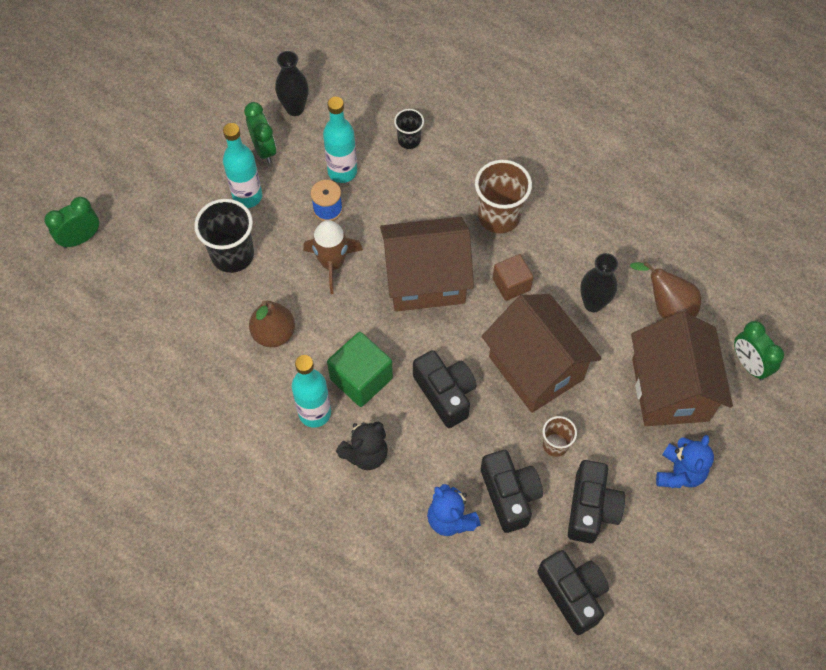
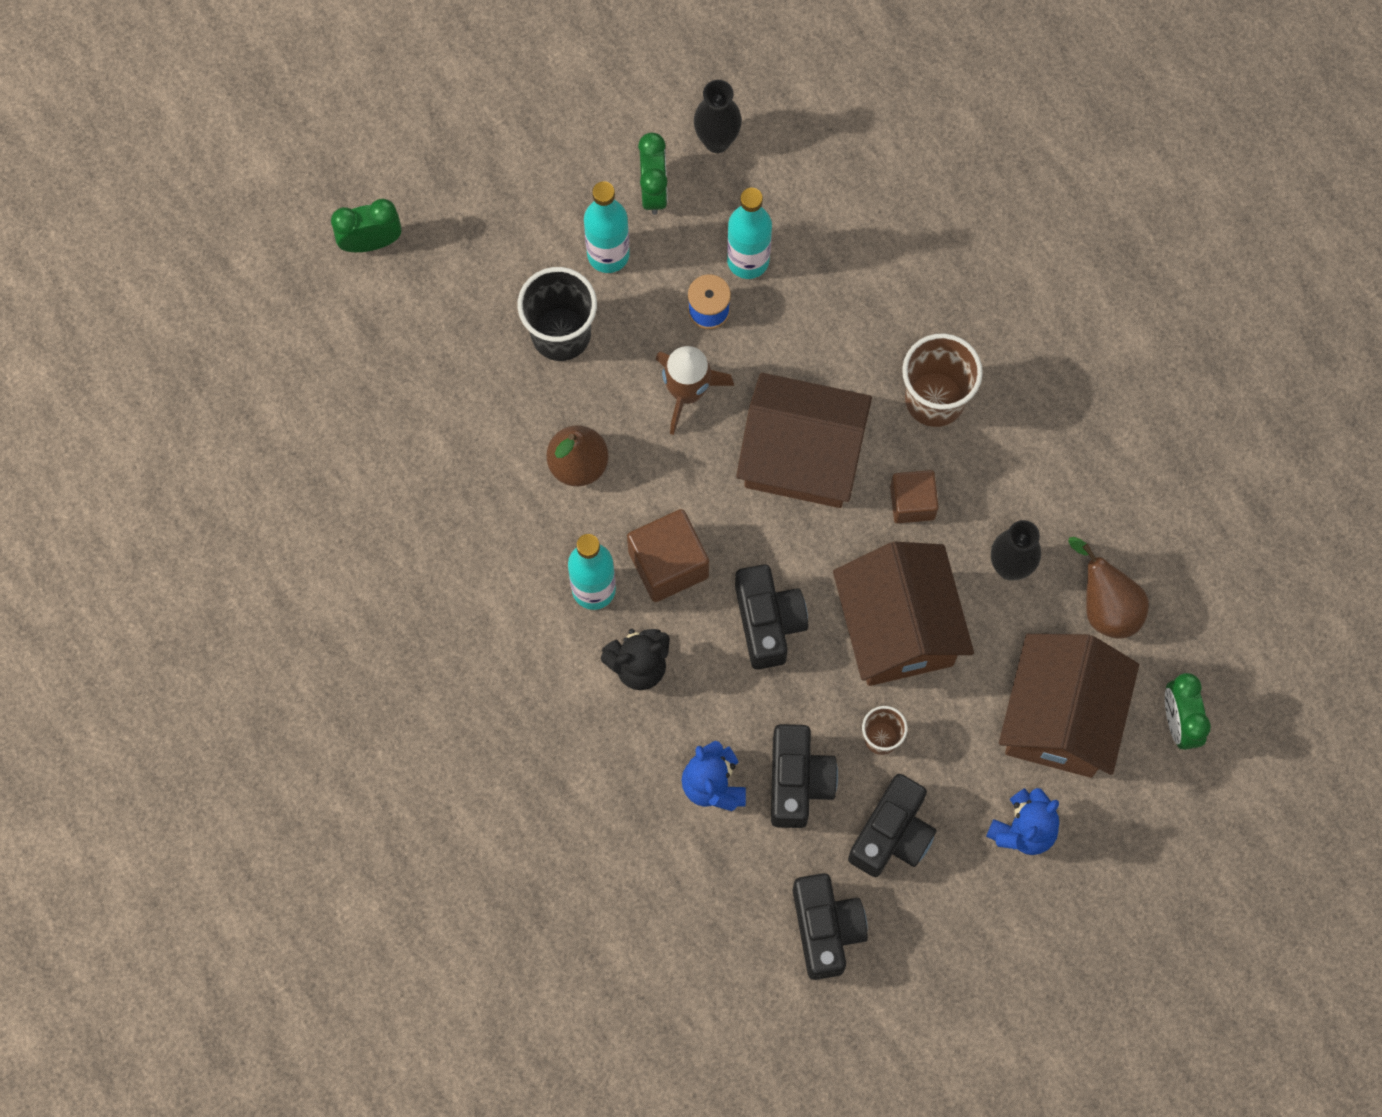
camera: 20 degrees right, 10 degrees up
green cube [327,332,393,407] -> brown cube [627,509,709,602]
black cup [394,109,424,149] -> none

